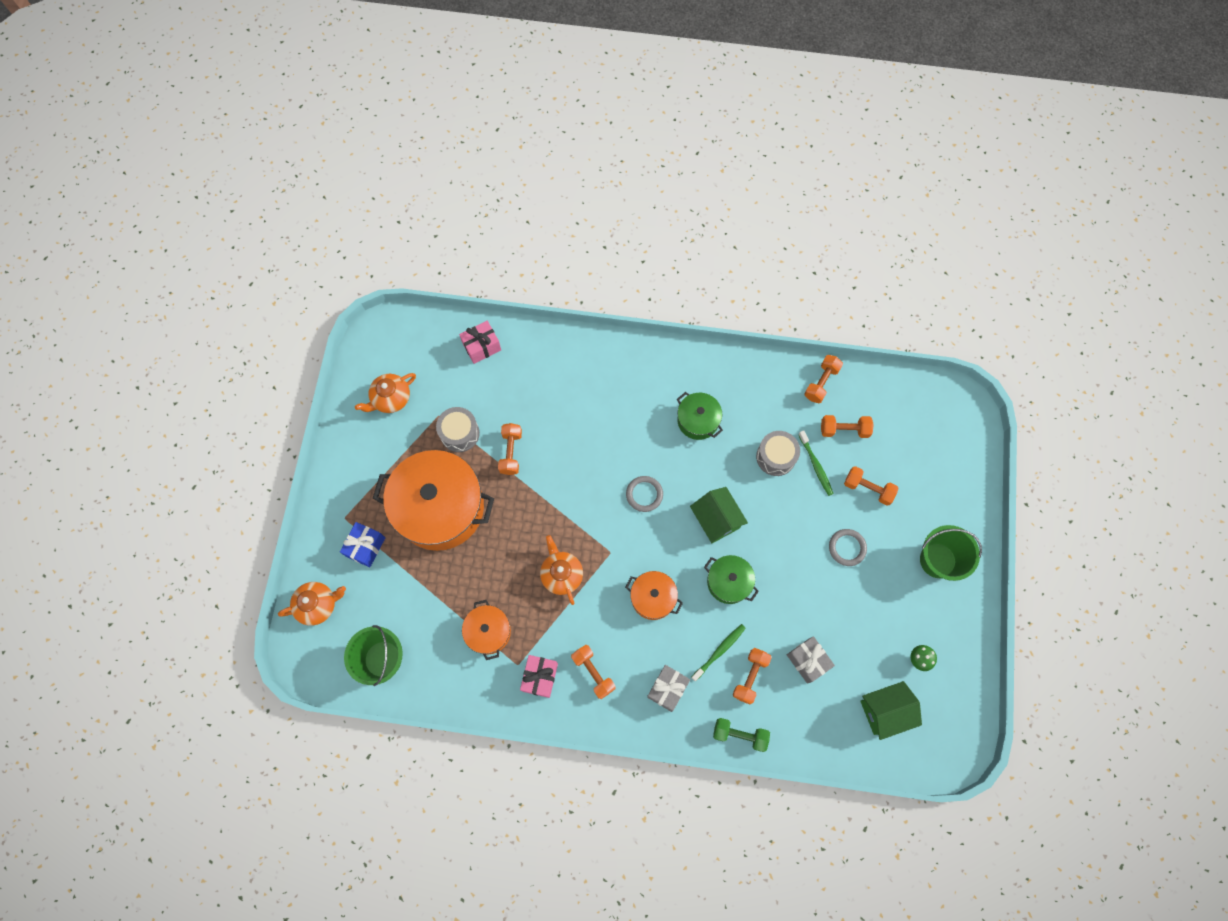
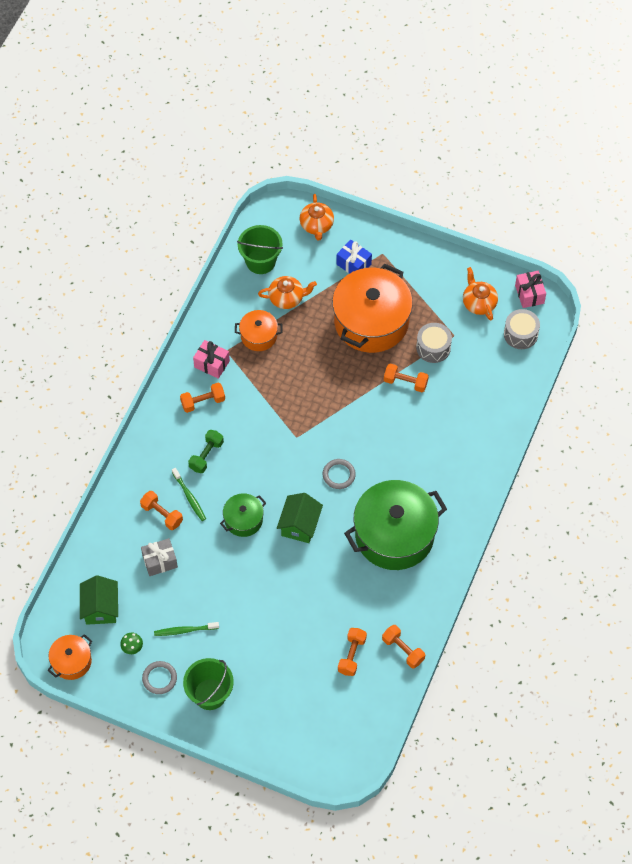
camera: 105 degrees right, 10 degrees down
pink gift [459,321,501,364] -> pink gift moved to [515,271,546,308]
orange teapot [540,535,583,605] -> orange teapot moved to [258,276,317,309]
orange pot [625,571,683,620] -> orange pot moved to [48,634,92,680]
grey gift [647,665,690,712] -> none
green pot [677,392,723,440] -> green pot [344,480,447,570], size x2.06
green house [690,487,748,543] -> green house turned 60 degrees counterclockwise [277,493,323,543]
green dumbbell [713,718,770,752] -> green dumbbell moved to [188,430,224,473]
grey drum [756,431,800,476] -> grey drum moved to [504,309,540,349]
green toothbrush [798,431,834,496] -> green toothbrush moved to [154,622,219,636]
grey ring [829,529,867,566] -> grey ring moved to [142,661,177,694]
orange dumbbell [844,466,898,505] -> none

